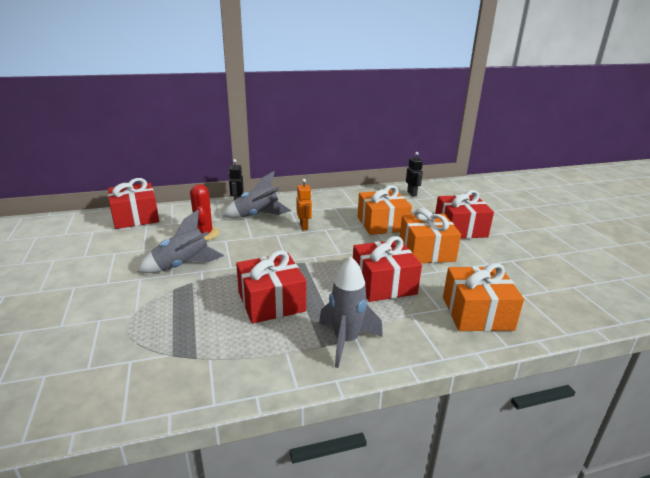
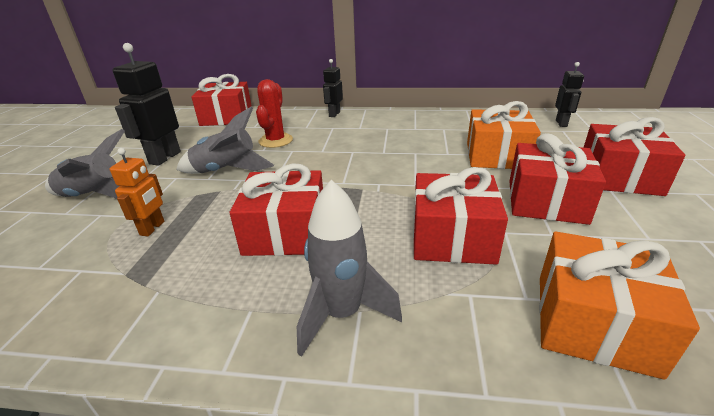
camera: 25 degrees right, 5 degrees up
grey rocket [222,171,291,218] -> grey rocket moved to [45,129,125,199]
orange robot [297,179,312,230] -> orange robot moved to [110,148,164,236]
orange gift [400,208,461,263] -> red gift [509,133,606,225]
none -> black robot [112,43,181,166]

